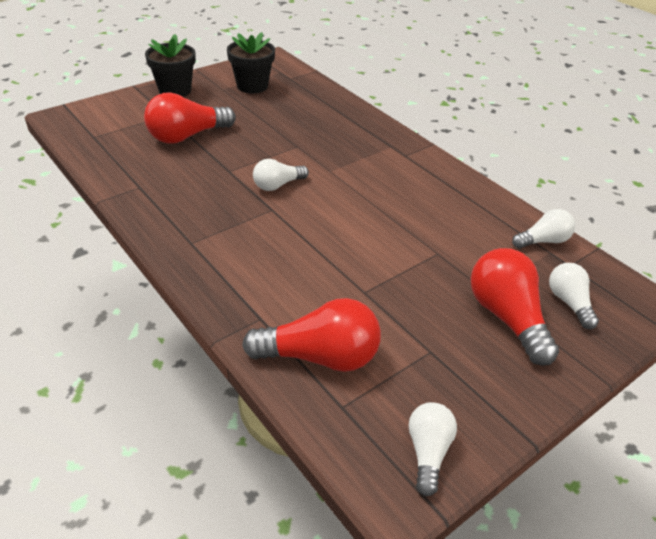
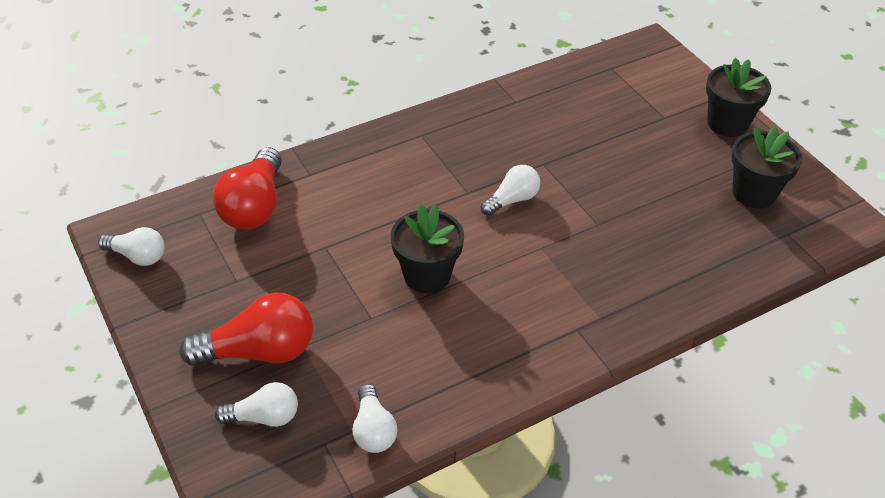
camera: 100 degrees right, 5 degrees up
red light bulb [144,92,236,144] -> none
white light bulb [253,159,309,191] -> white light bulb turned 75 degrees clockwise [481,165,540,216]
none -> black flower pot [391,205,464,293]

